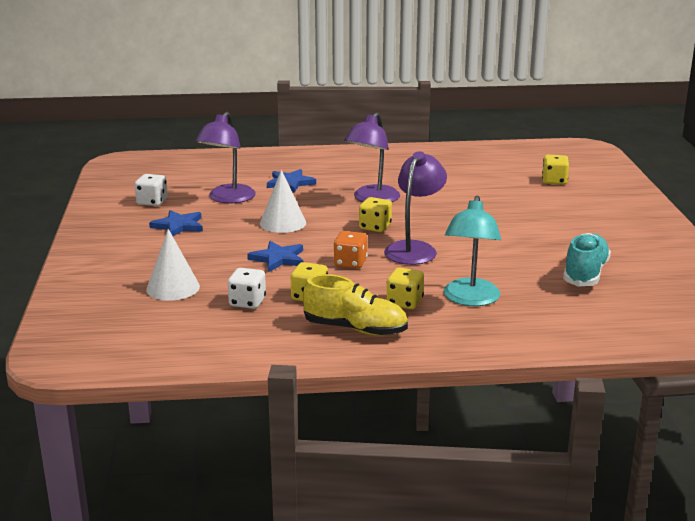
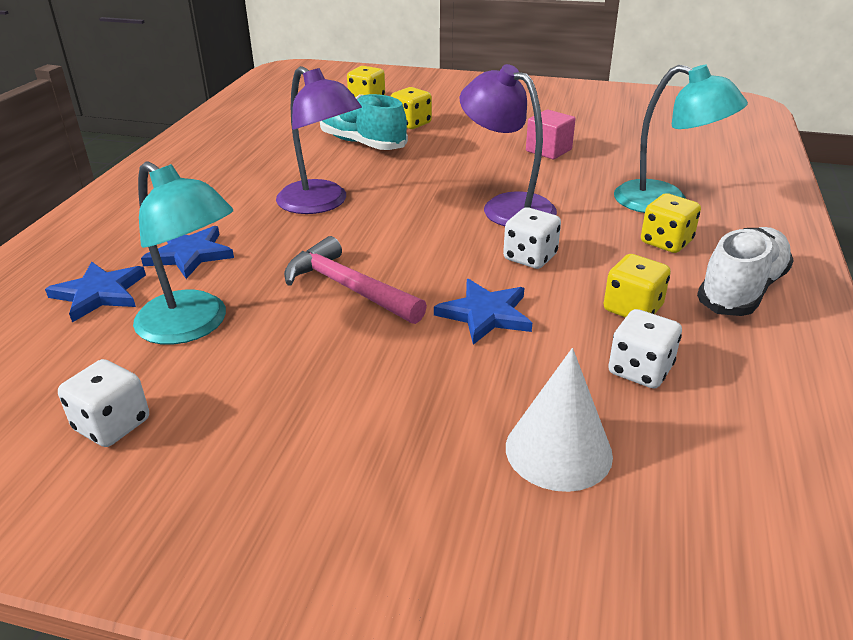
camera: 70 degrees left, 10 degrees up
blue star [149,210,203,236] -> blue star moved to [45,261,146,322]
purple lamp [195,112,256,203] -> turquoise lamp [133,161,233,345]
white cone [260,170,306,233] -> pink hammer [284,236,427,324]
yellow shoe [303,274,408,336] -> white shoe [697,227,794,316]
orange dice [334,231,368,269] -> white dice [503,207,561,269]
yellow dice [359,197,392,232] -> yellow dice moved to [391,87,432,129]
turquoise shoe [563,233,611,287] -> turquoise shoe moved to [320,94,408,150]
none -> pink cube [526,110,575,159]

